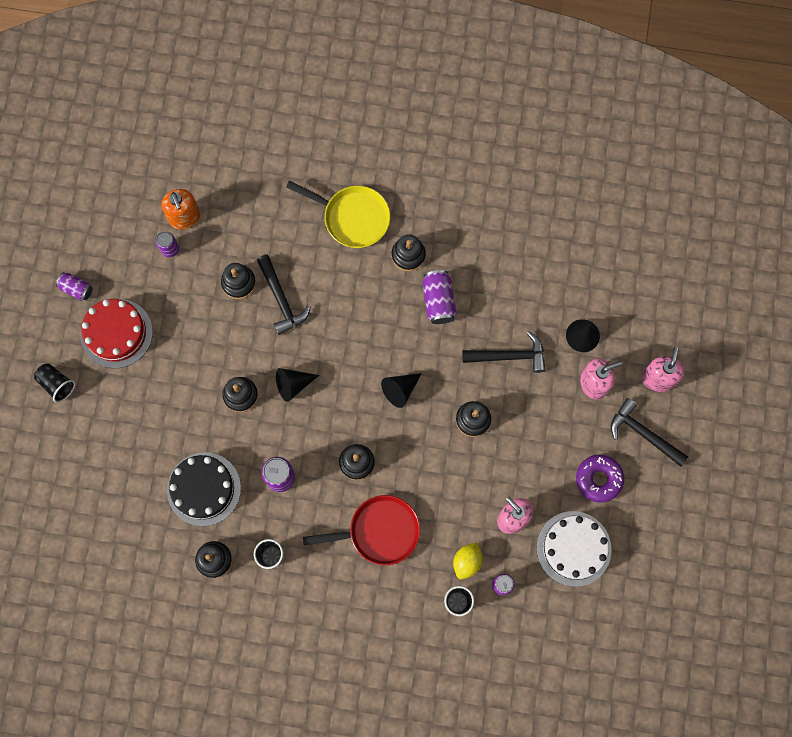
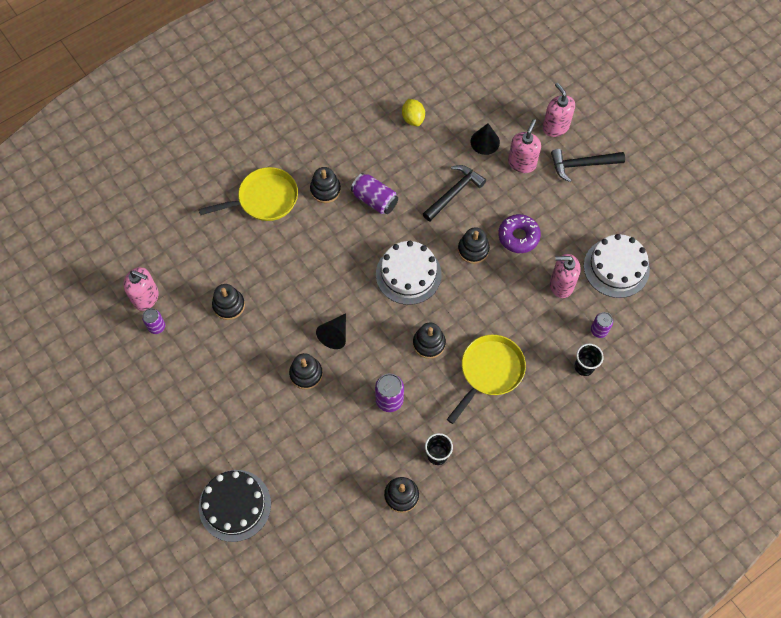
camera: 45 degrees left, 10 degrees down
black cup [34,363,75,403] -> none
purple can [56,272,93,301] -> none
red cake [81,299,153,368] -> none
orange soap dispenser [161,189,200,229] -> pink soap dispenser [123,267,159,311]
black cake [167,452,241,526] -> black cake moved to [199,470,271,542]
black hammer [257,255,311,335] -> none
red pan [303,495,420,565] -> yellow pan [447,335,526,424]
black cone [381,373,422,408] -> white cake [376,241,442,305]
yellow lemon [453,542,482,579] -> yellow lemon moved to [402,99,425,126]
purple donut [576,454,625,503] -> purple donut moved to [498,214,541,253]

